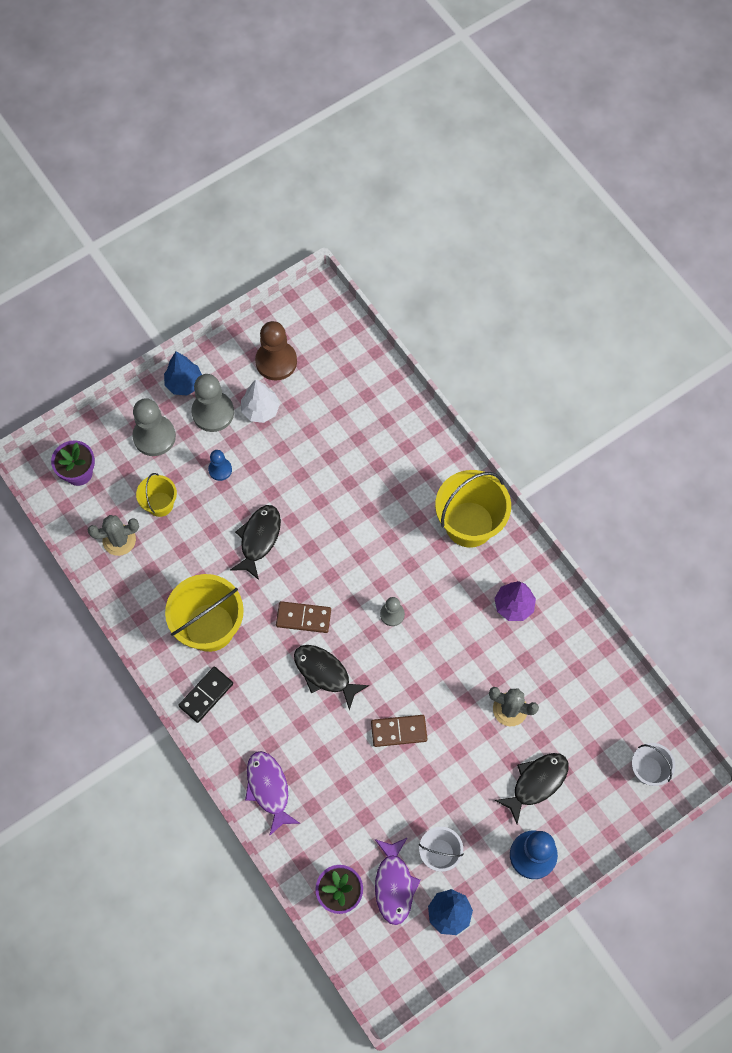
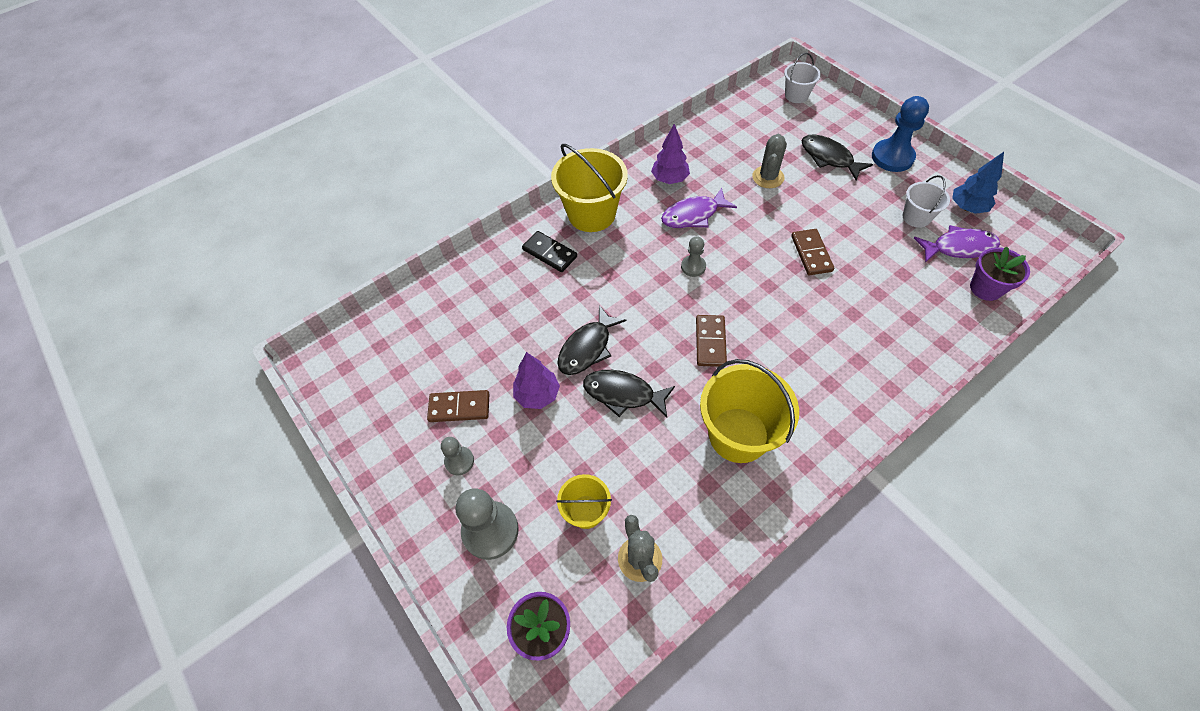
camera: 90 degrees left, 10 degrees down
blue tree [164,352,202,395] -> none
black domino [178,667,233,723] -> black domino moved to [522,231,577,272]
grey pawn [191,374,234,432] -> grey pawn [441,437,474,475], size x0.55
blue pawn [208,450,232,481] -> none
white tree [241,379,280,423] -> brown domino [427,390,489,422]
purple fish [245,751,300,836] -> purple fish moved to [661,188,737,228]
brown pawn [255,321,297,381] -> none
black fish [294,645,369,710] -> black fish moved to [557,305,627,375]
none -> purple tree [513,352,560,409]

